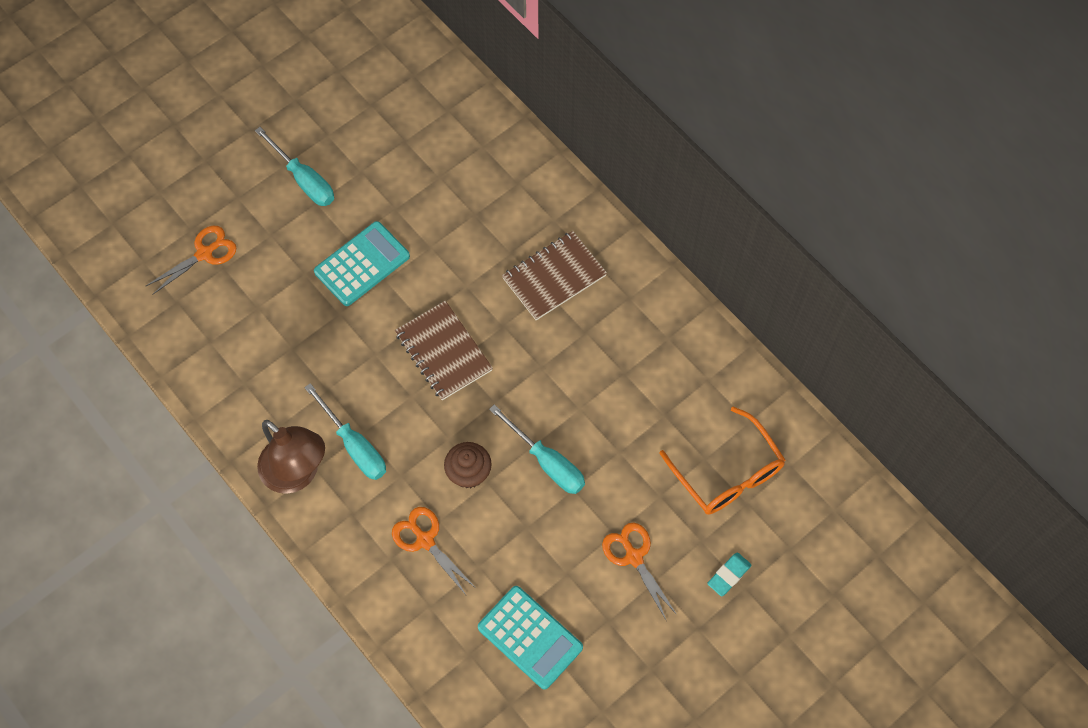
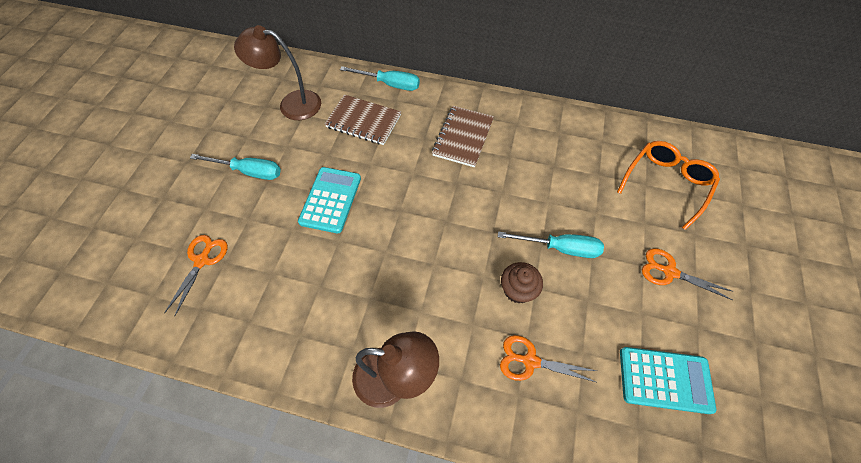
camera: 35 degrees left, 5 degrees down
turquoise screwdriver [304,383,386,480] -> turquoise screwdriver moved to [340,66,420,91]
brown notebook [395,301,493,400] -> brown notebook moved to [325,94,401,145]
orange glasses [659,406,785,514] -> orange glasses turned 75 degrees counterclockwise [617,141,720,230]
turquoise eraser [707,552,751,596] -> none
none -> brown lamp [234,25,321,120]

